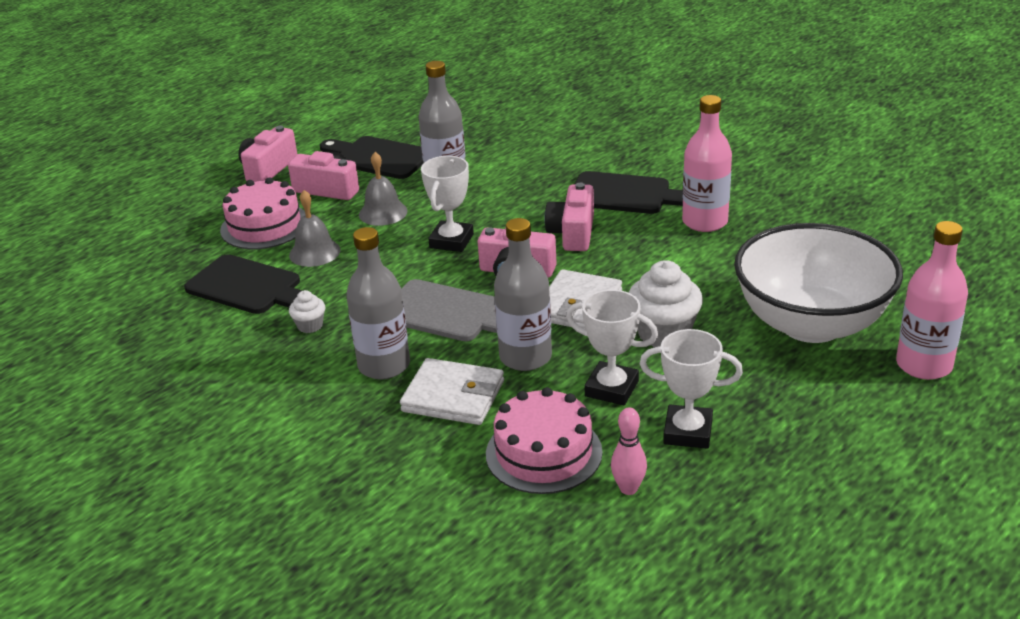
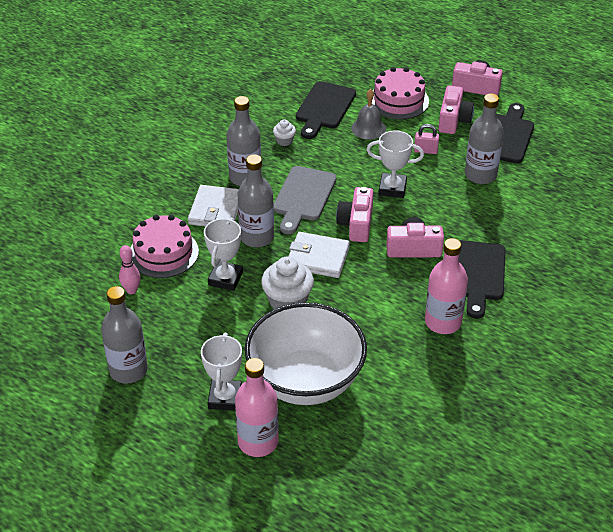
camera: 80 degrees right, 10 degrees up
grey bell [359,152,408,226] -> pink padlock [414,124,439,154]
white trophy [640,329,743,449] -> white trophy moved to [201,333,242,411]
none -> grey bottle [101,286,148,384]

